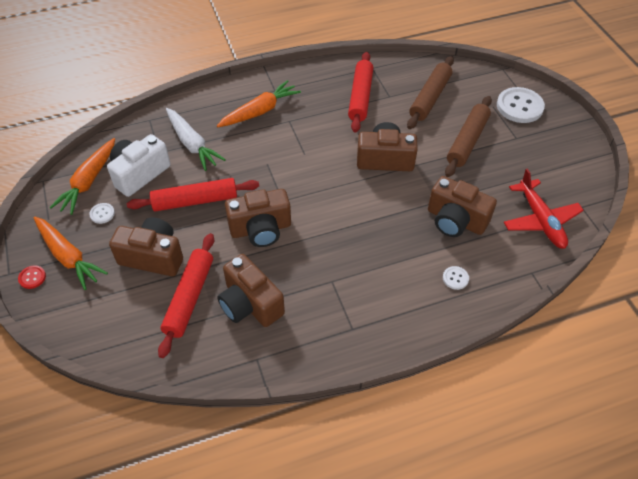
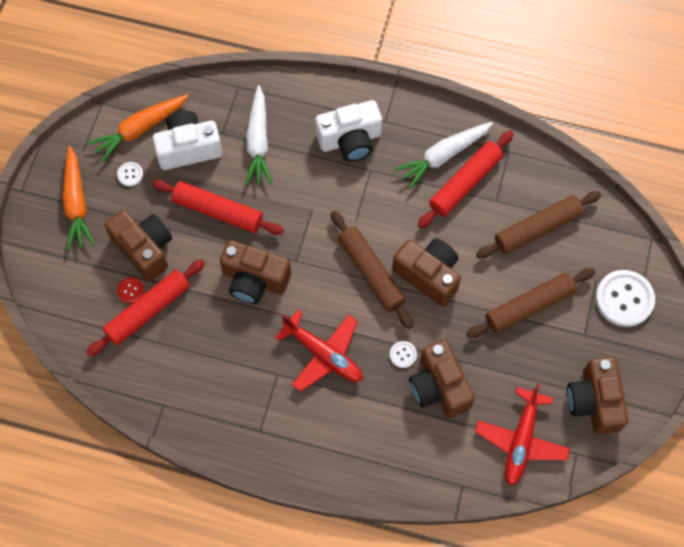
camera: 35 degrees right, 15 degrees up
red button [18,265,46,289] -> red button moved to [117,277,144,303]
orange carrot [217,80,301,127] -> white camera [315,100,382,161]
brown camera [217,254,285,327] -> brown camera moved to [567,357,628,435]
white button [443,266,469,290] -> white button moved to [390,341,417,368]
none -> red plane [275,310,363,392]
none -> brown rolling pin [331,211,413,329]
none -> white carrot [394,122,493,189]

